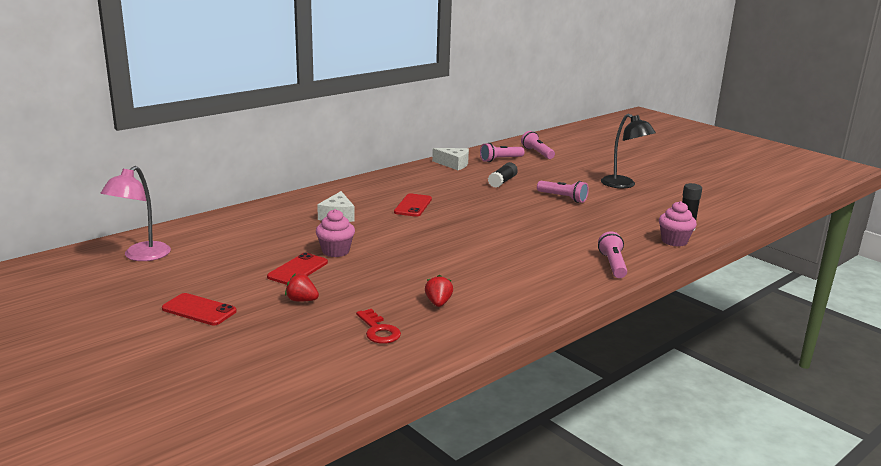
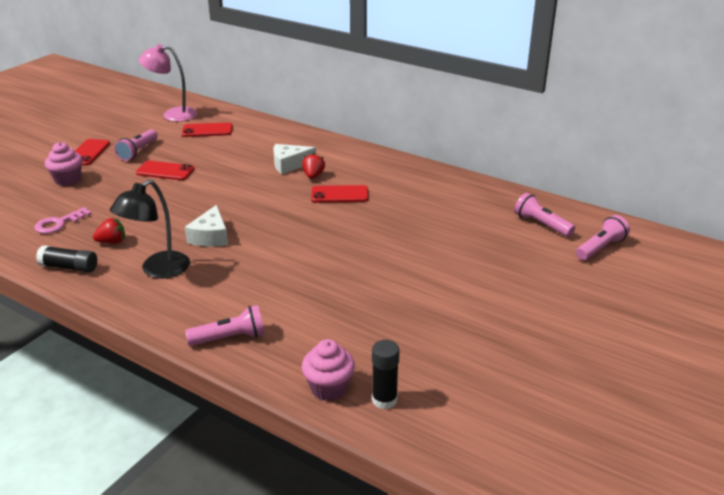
camera: 75 degrees right, 10 degrees up
red strawberry [285,273,319,301] -> red strawberry moved to [302,153,325,179]
pink cupcake [316,209,355,257] -> pink cupcake moved to [45,142,83,186]
red key [356,309,401,344] -> pink key [35,207,92,234]
white cheese [432,148,469,170] -> white cheese moved to [185,205,228,247]
black glue stick [488,162,518,188] -> black glue stick moved to [36,245,97,273]
pink flashlight [537,181,589,203] -> pink flashlight moved to [114,129,158,161]
black lamp [601,114,656,188] -> black lamp moved to [110,179,190,279]
none -> red phone [182,122,232,137]

